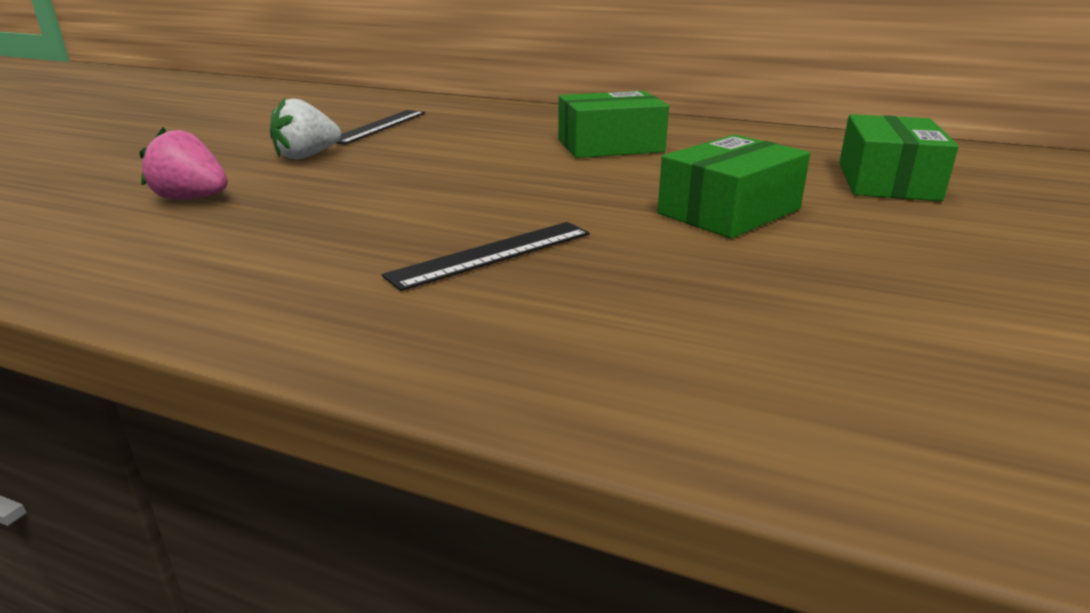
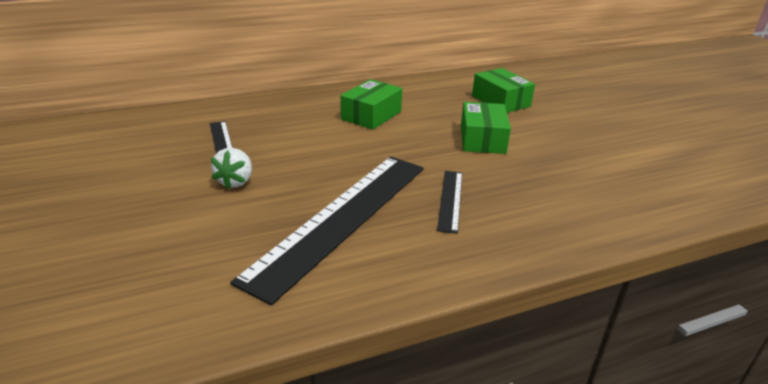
camera: 45 degrees left, 5 degrees up
pink strawberry [140,127,228,200] -> none
none -> black ruler [230,157,424,305]

